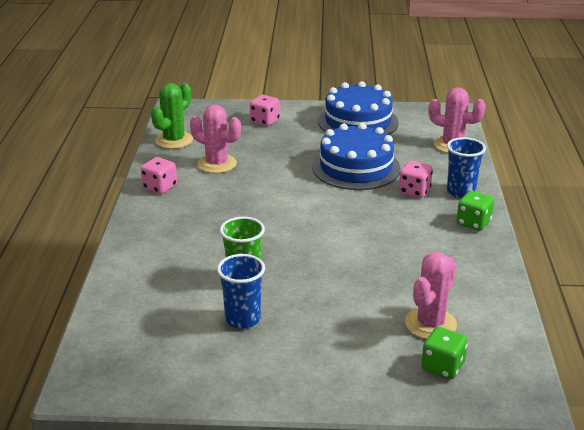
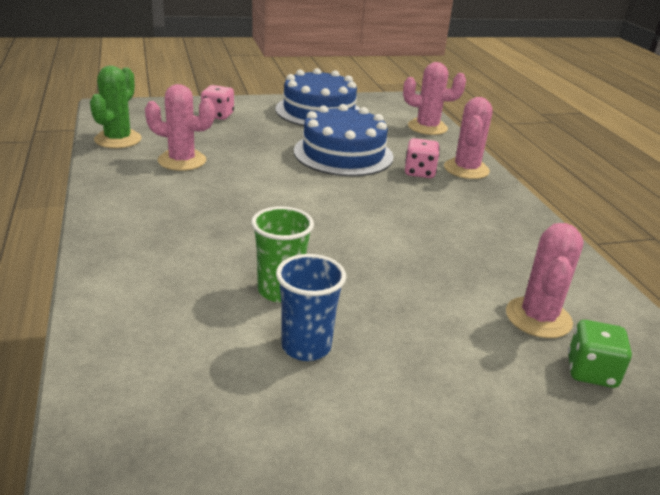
camera: 20 degrees left, 0 degrees up
pink dice [141,157,177,194] -> none
blue cup [447,137,486,198] -> pink cactus [444,97,493,179]
green dice [457,191,494,231] -> none

